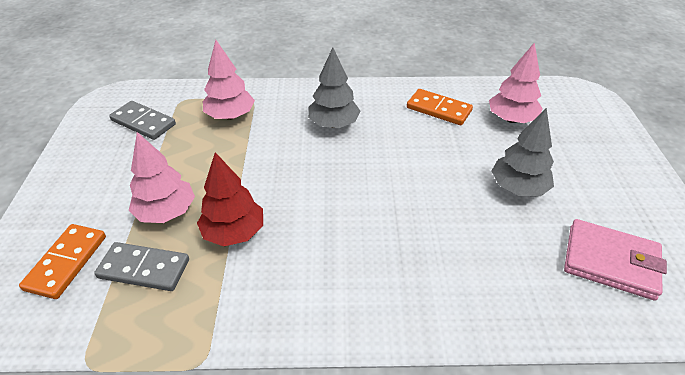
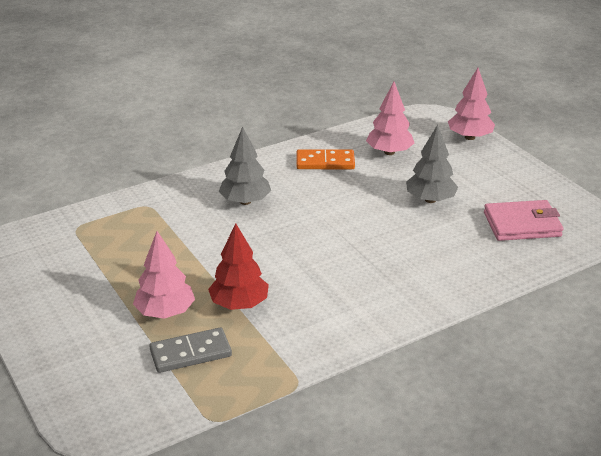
camera: 30 degrees left, 10 degrees down
orange domino [19,224,106,299] -> none
grey domino [109,101,176,140] -> none
pink tree [203,40,255,120] -> pink tree moved to [448,68,495,140]

